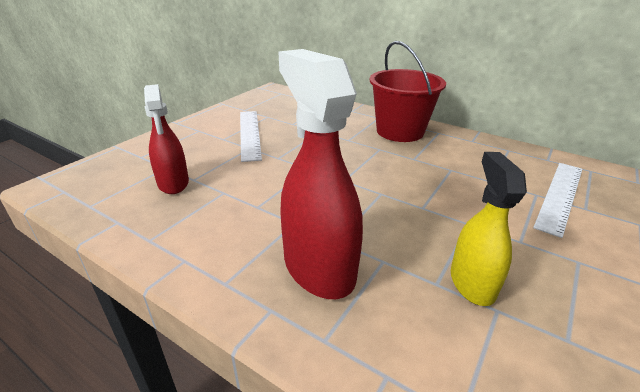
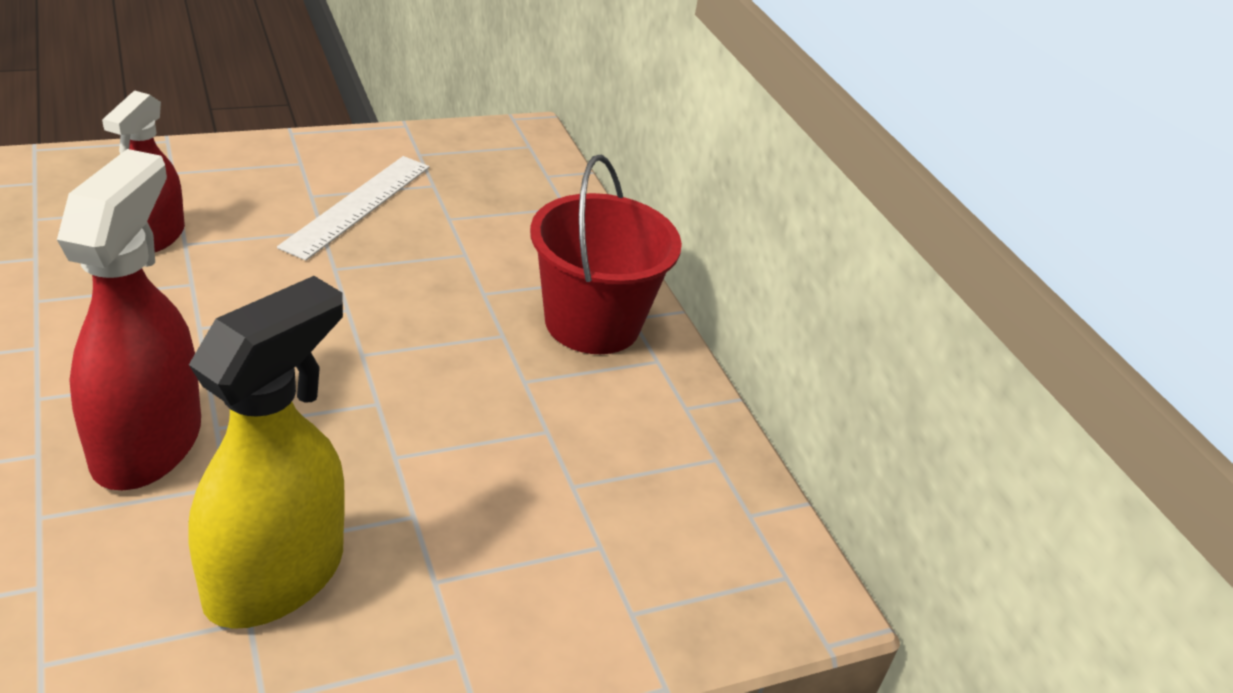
camera: 30 degrees right, 5 degrees up
yellow spray bottle [451,152,527,306] -> yellow spray bottle [188,276,345,629], size x1.59
white ruler [533,163,582,238] -> none

